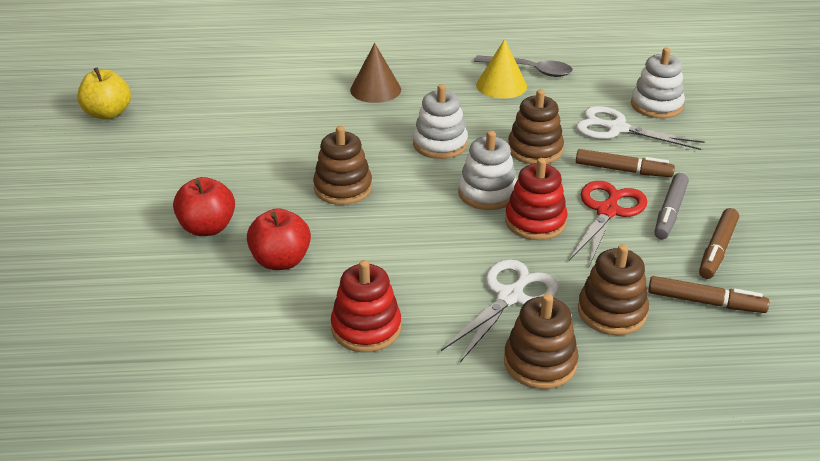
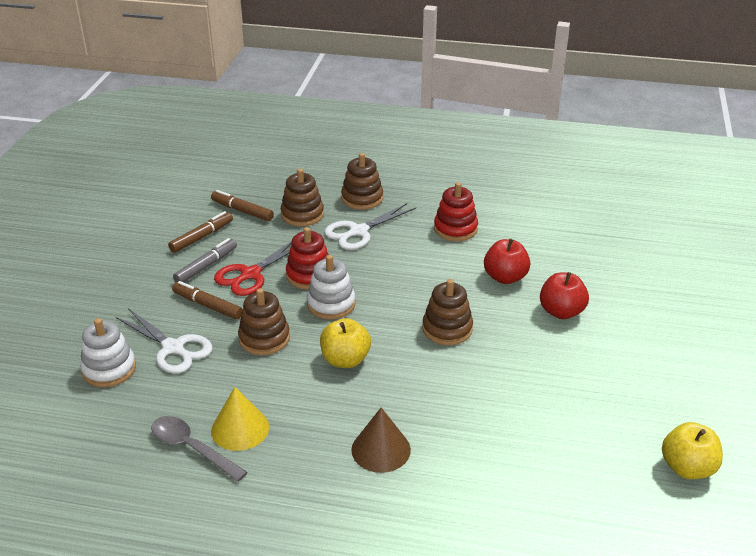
camera: 165 degrees left, 0 degrees up
white stacking toy [413,84,468,159] -> yellow apple [320,318,371,368]

